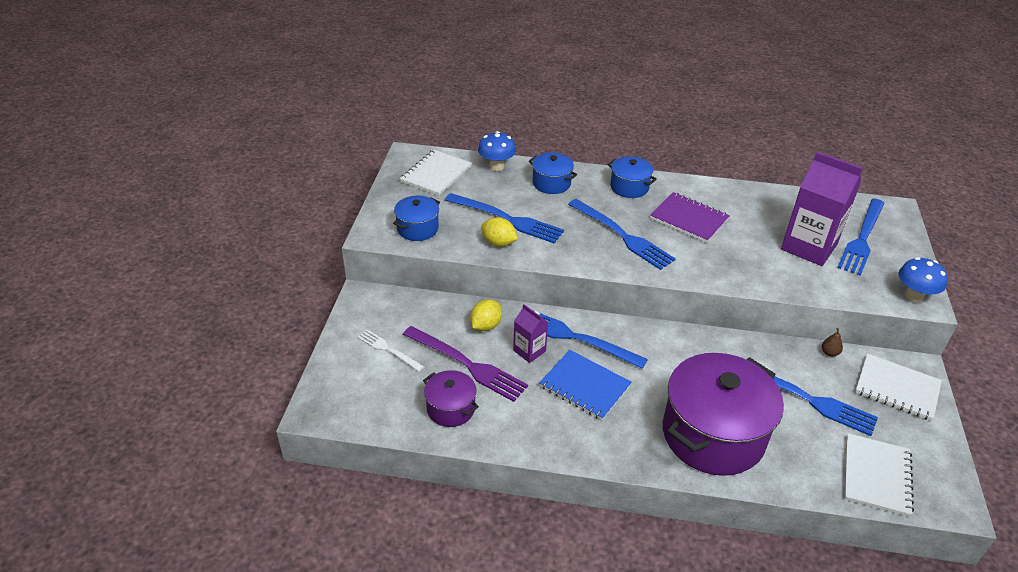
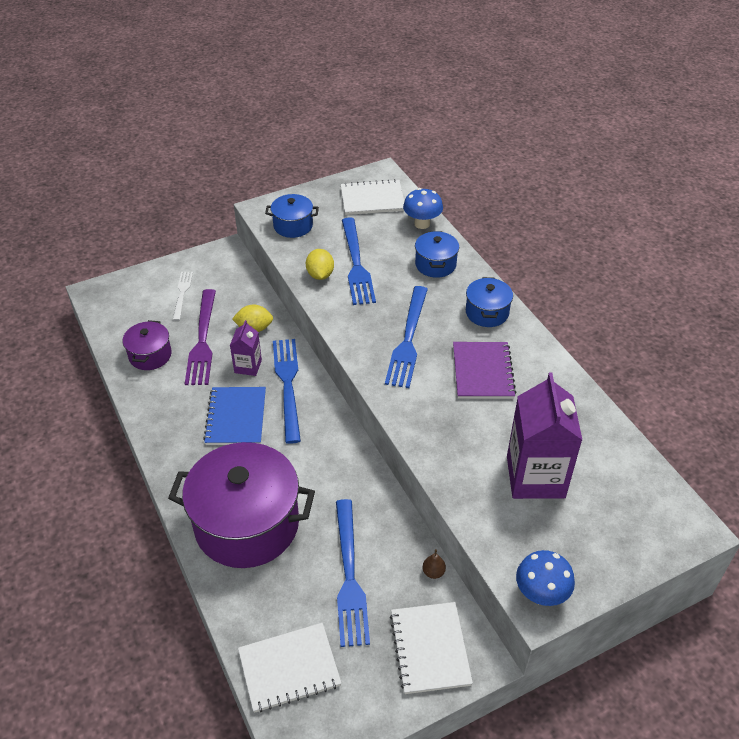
camera: 55 degrees right, 5 degrees up
blue fork [837,198,885,276] -> none

